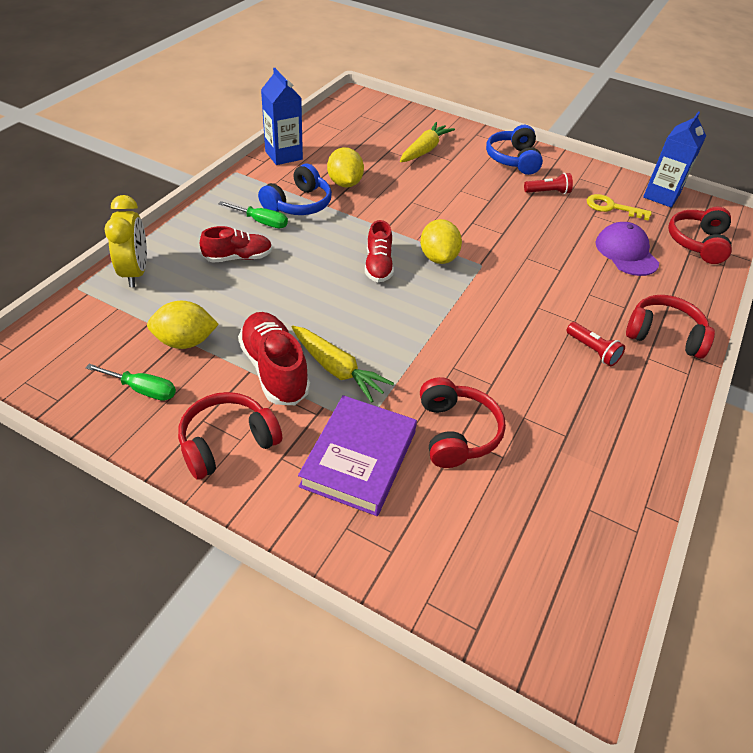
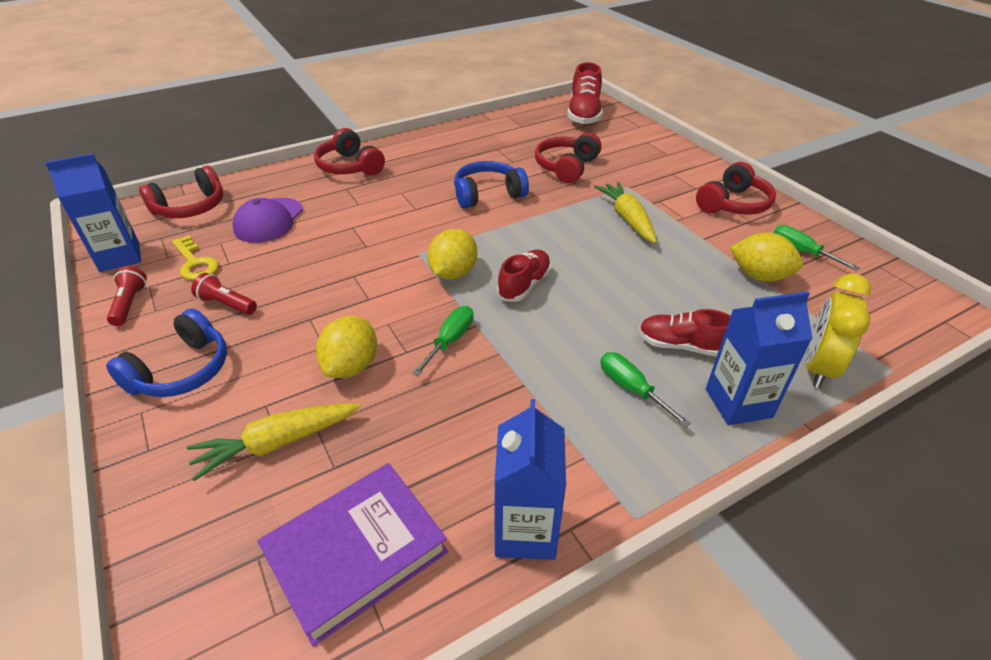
camera: 145 degrees left, 5 degrees down
red headphones [178,392,282,480] -> red headphones turned 45 degrees counterclockwise [696,162,776,215]
red shoe [238,312,310,405] -> red shoe moved to [567,62,603,125]
blue headphones [258,164,332,215] -> blue headphones moved to [454,161,529,208]
purple book [298,395,417,516] -> purple book moved to [258,463,448,647]
yellow lemon [327,147,364,188] -> yellow lemon moved to [316,316,377,378]
red flashlight [566,322,625,366] -> red flashlight moved to [107,266,147,326]
none -> green screwdriver [412,306,473,376]
none -> blue carton [706,291,812,425]

